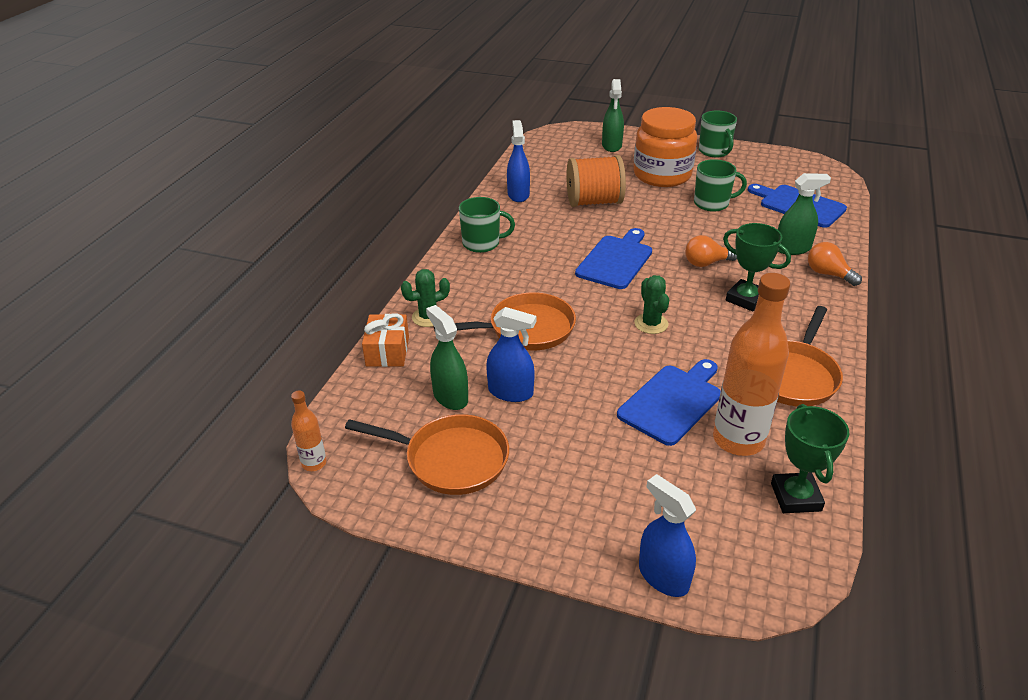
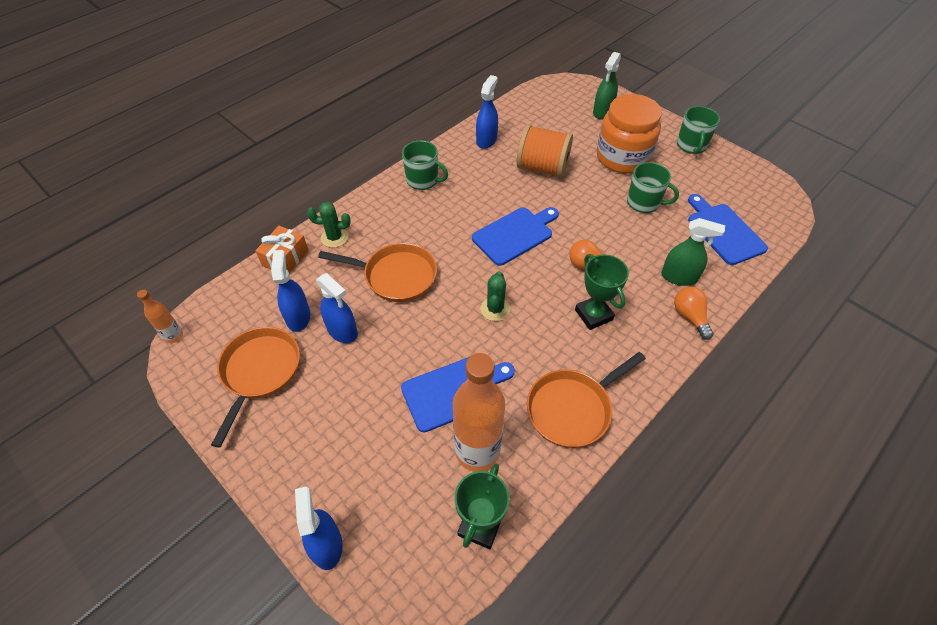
camera: 25 degrees right, 15 degrees up
orange pan [345,414,509,495] -> orange pan turned 120 degrees counterclockwise [211,327,300,448]
green spray bottle [426,305,468,410] -> blue spray bottle [271,250,310,332]

